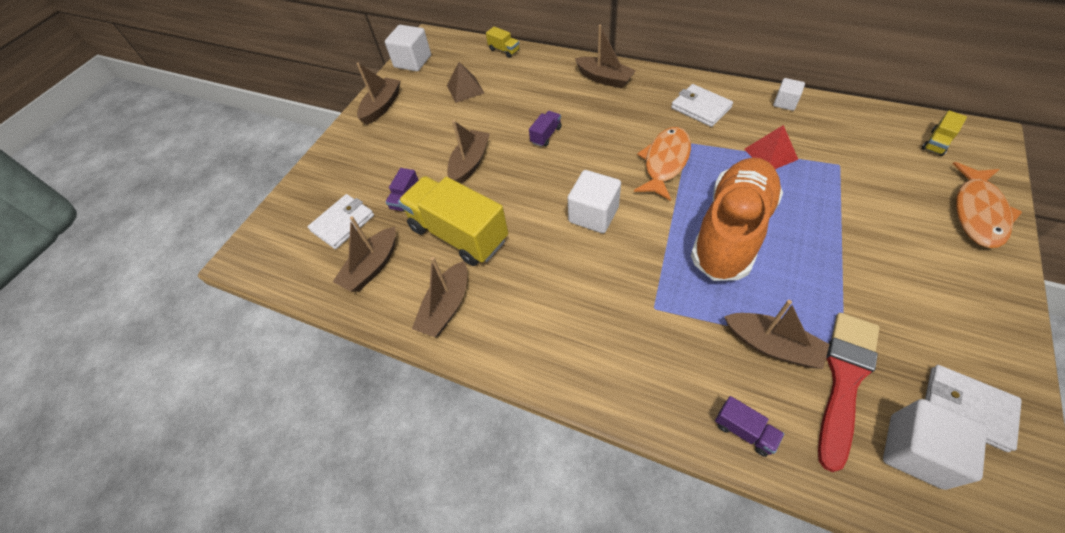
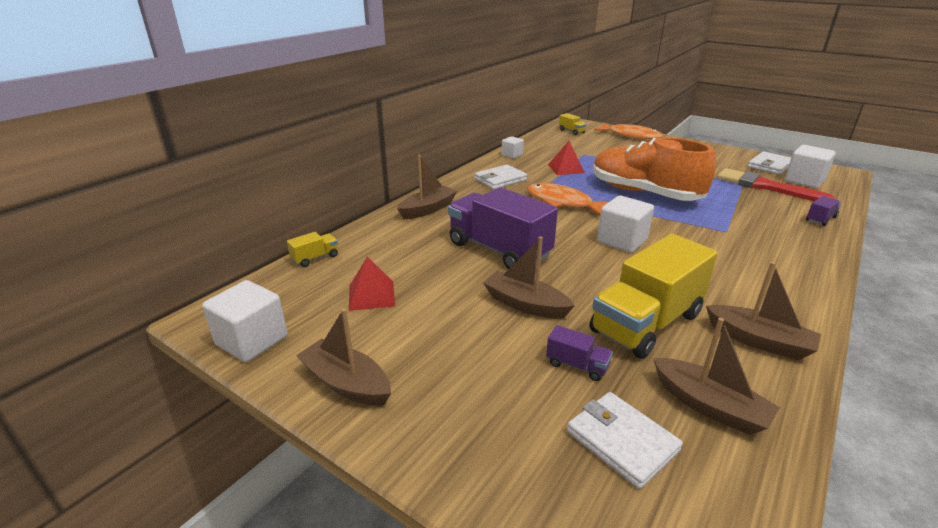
camera: 85 degrees left, 25 degrees down
brown pyramid [447,62,484,103] -> red pyramid [349,257,395,311]
purple truck [529,111,561,147] -> purple truck [448,187,558,269], size x2.39
brown boat [724,300,829,369] -> none

